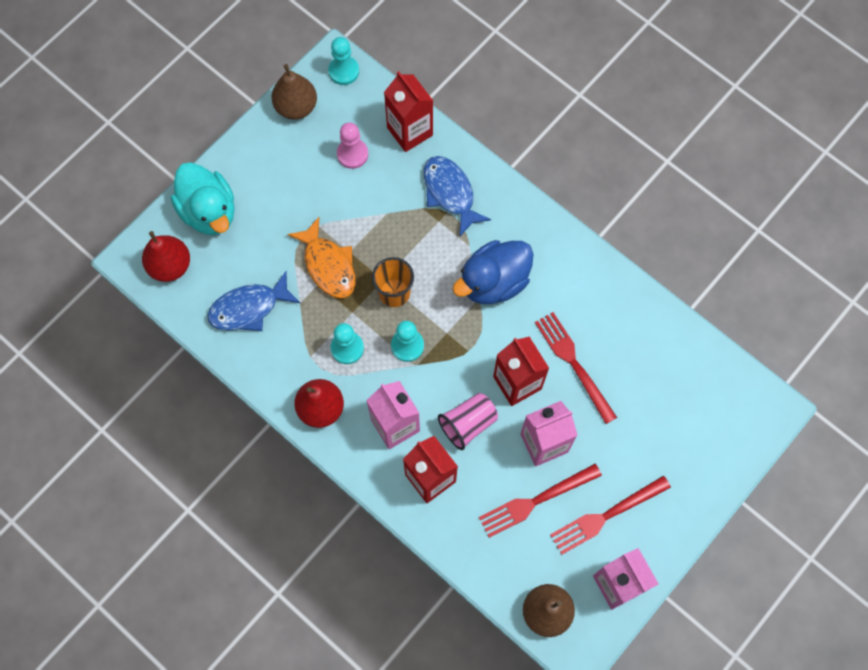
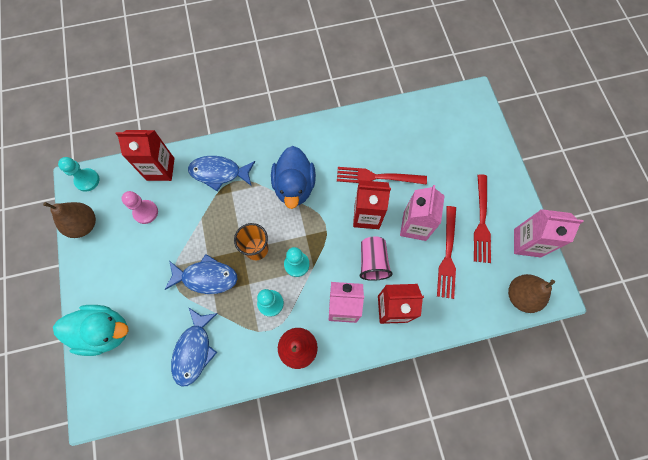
camera: 55 degrees left, 0 degrees up
red pear [142,231,190,282] -> none
orange fish [287,217,355,299] -> blue fish [164,254,238,294]

